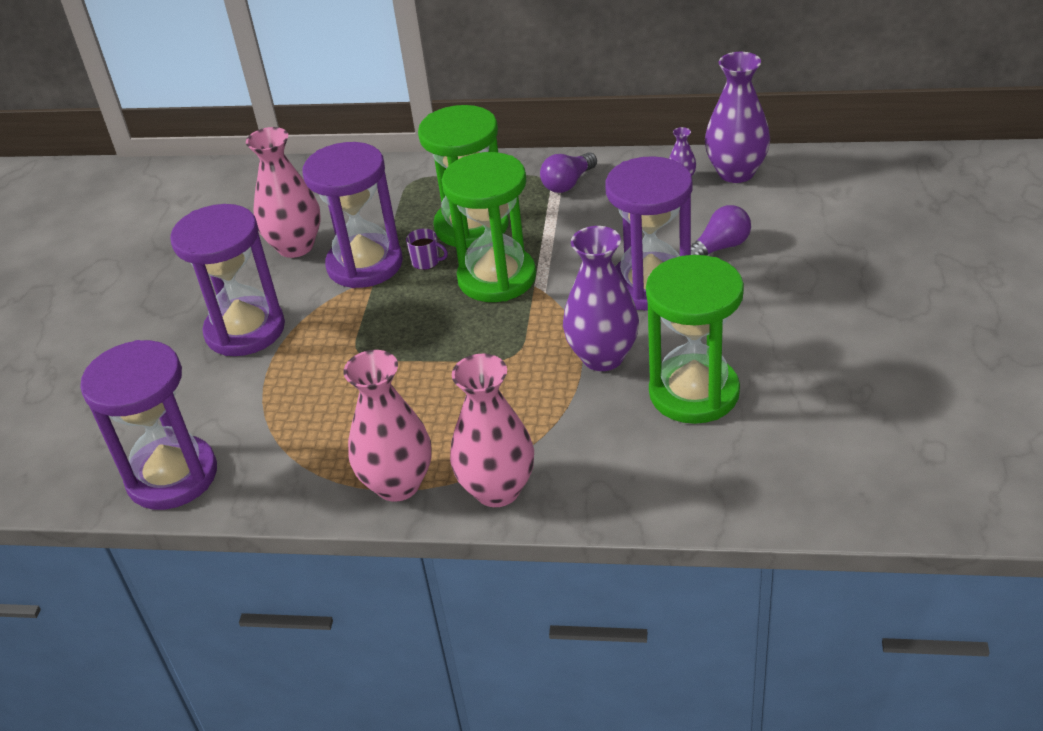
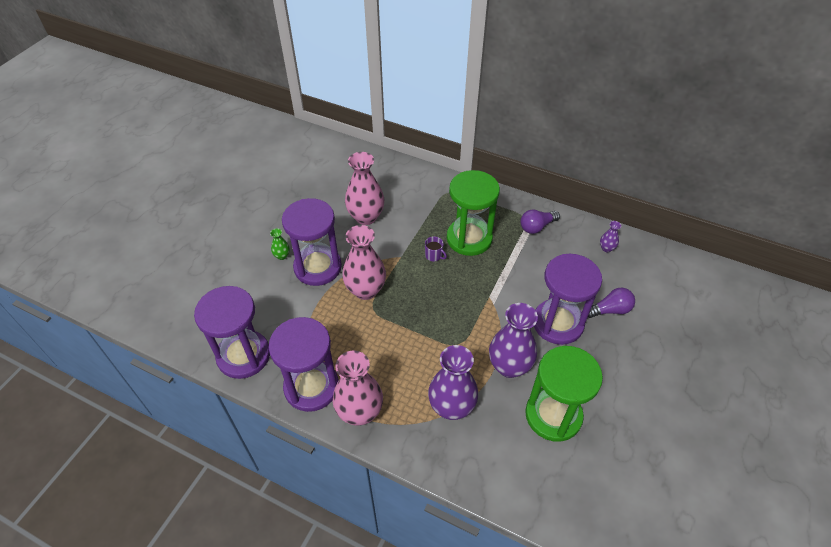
camera: 15 degrees right, 10 degrees up
purple hourglass [303,142,403,288] -> purple hourglass moved to [269,317,339,412]
green hourglass [442,152,536,302] -> none
pink vase [450,354,534,507] -> pink vase moved to [342,225,386,300]
purple vase [705,52,770,183] -> purple vase moved to [428,345,478,420]
none -> green vase [270,228,290,260]

